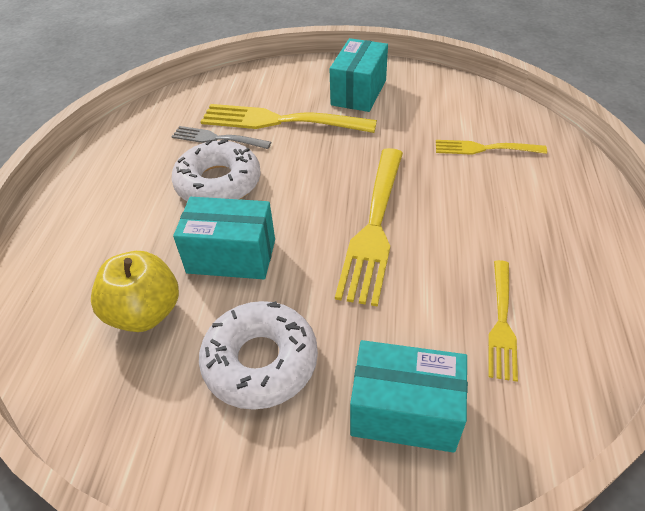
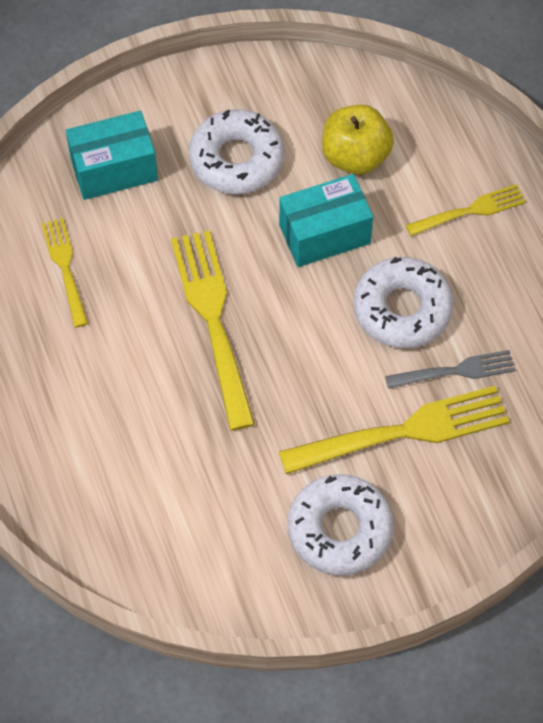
camera: 150 degrees right, 15 degrees up
turquoise box [330,38,388,112] -> white donut [288,474,394,575]
yellow fork [436,140,547,155] -> yellow fork moved to [406,184,526,236]

